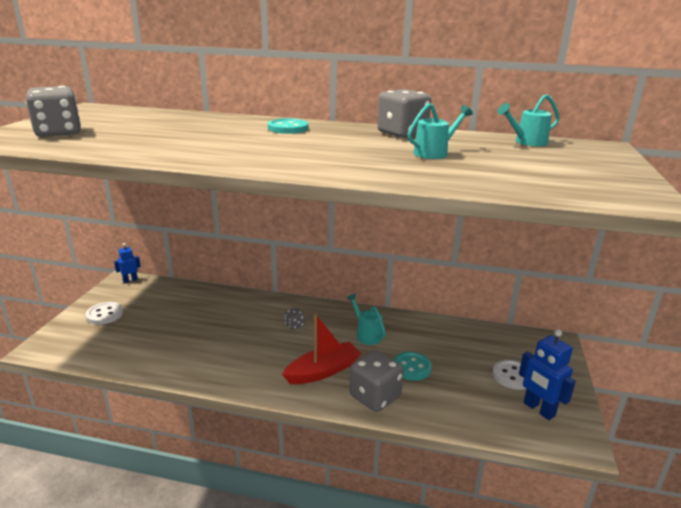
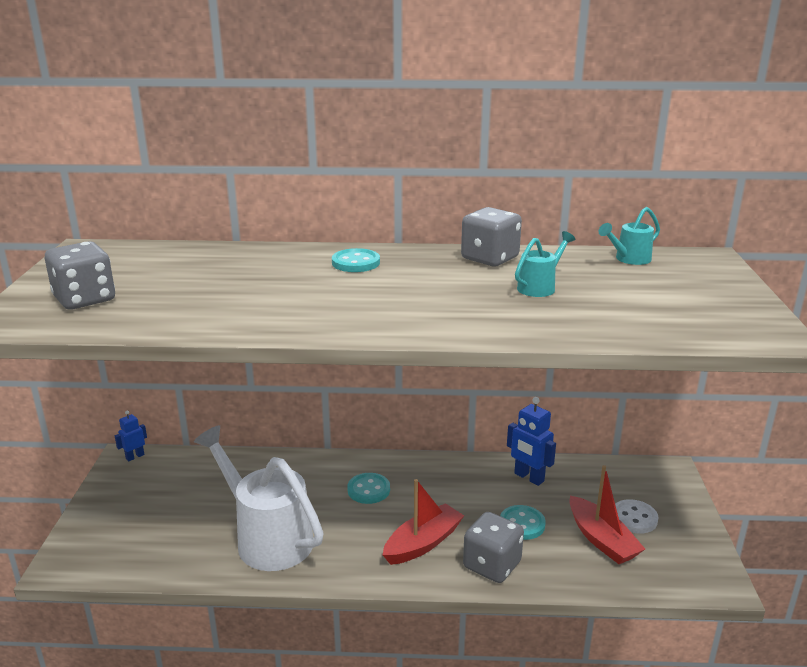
camera: 10 degrees left, 0 degrees up
white button [86,302,123,325] -> none
grey dice [284,307,305,330] -> turquoise button [347,473,390,504]
turquoise watering can [347,293,386,345] -> none
blue robot [519,329,576,420] -> blue robot moved to [507,397,556,486]
none -> white watering can [194,425,324,571]
none -> red boat [569,465,645,564]

